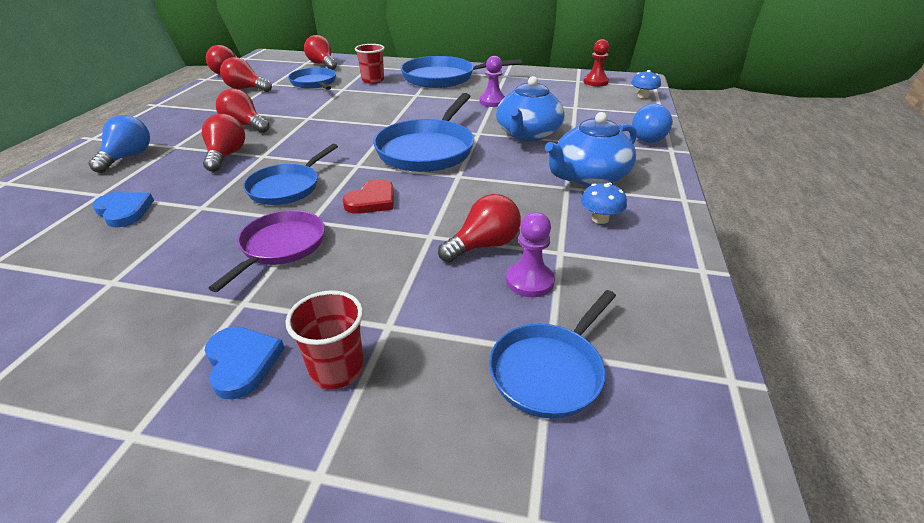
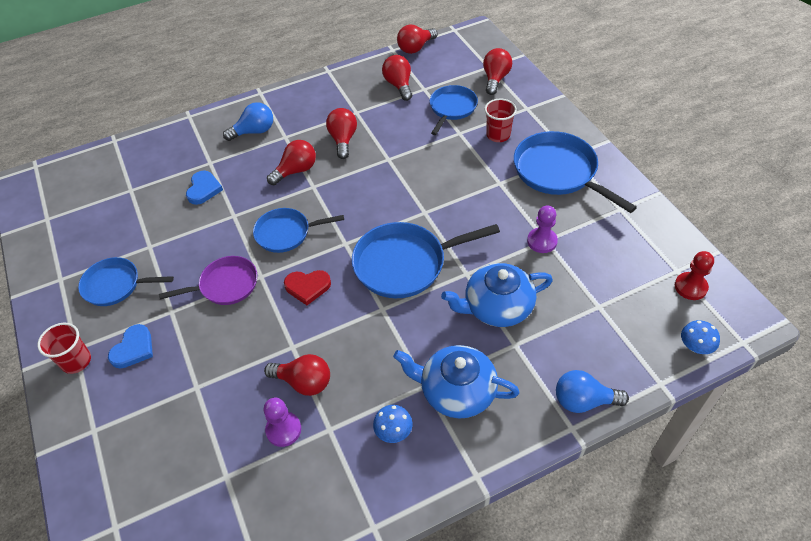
camera: 55 degrees right, 15 degrees up
red cup [286,290,364,389] -> red cup moved to [37,323,91,374]
blue pan [489,290,616,419] -> blue pan moved to [78,257,174,306]

